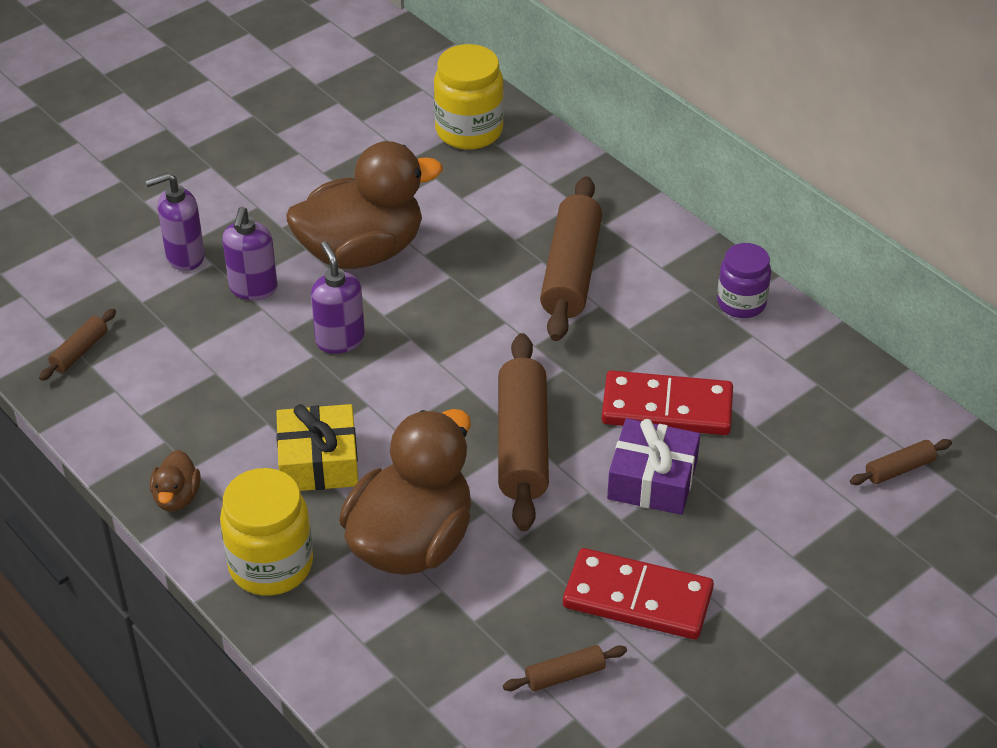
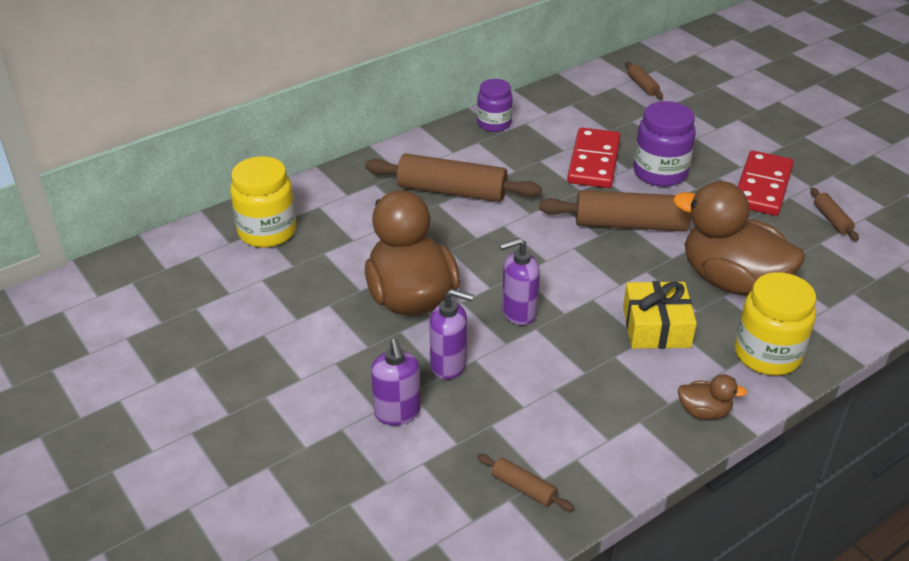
camera: 85 degrees left, 5 degrees down
purple gift [607,418,700,515] -> purple jar [633,101,696,187]

